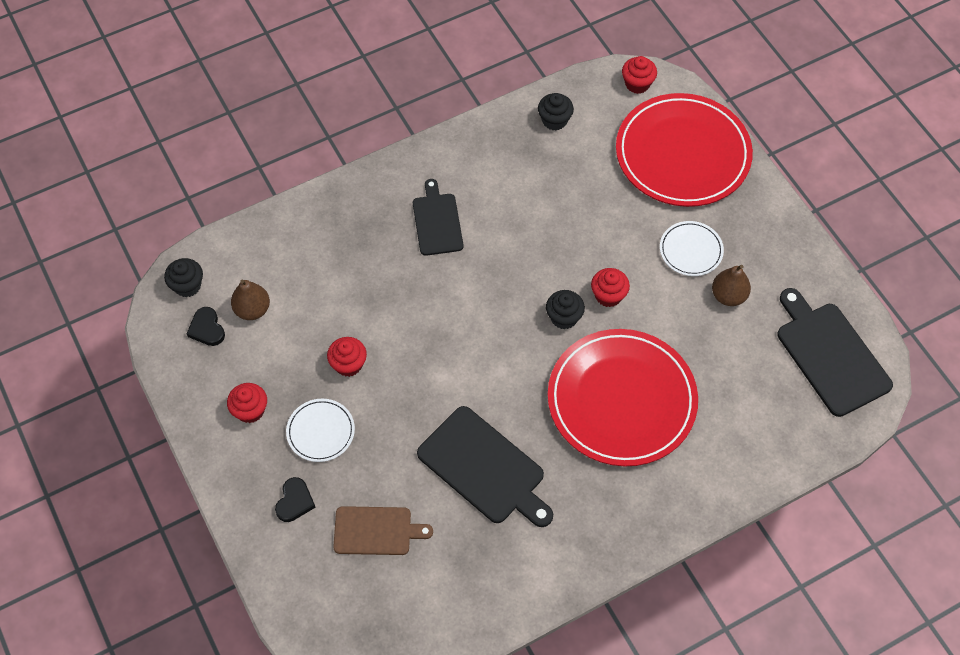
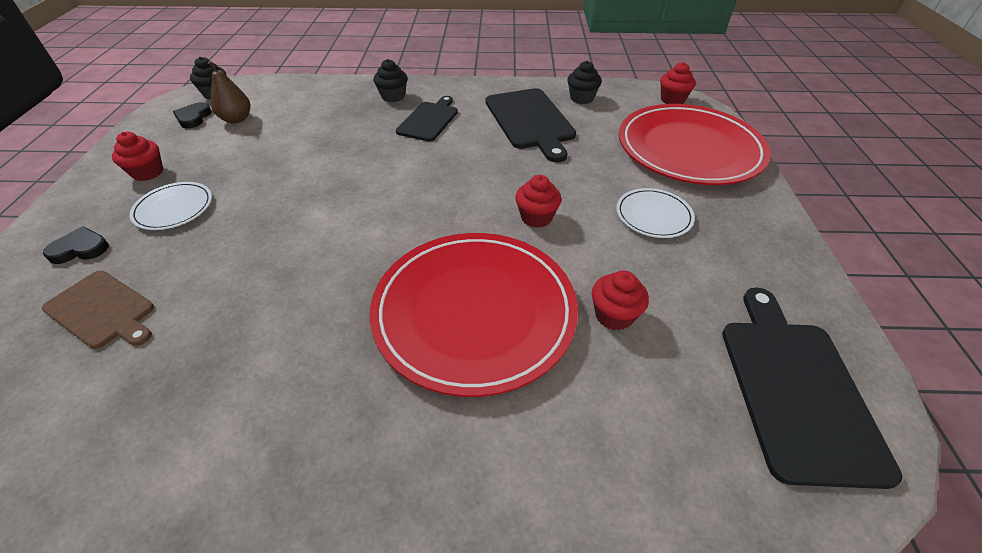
camera: 30 degrees right, 15 degrees down
black heart [275,477,316,522] -> black heart turned 150 degrees counterclockwise [43,227,109,264]
red cupcake [327,337,367,377] -> red cupcake moved to [592,271,649,330]
black cutting board [417,406,553,527] -> black cutting board moved to [486,88,576,162]
black cupcake [546,290,585,329] -> black cupcake moved to [373,59,408,102]
brown pear [712,265,751,306] -> none

